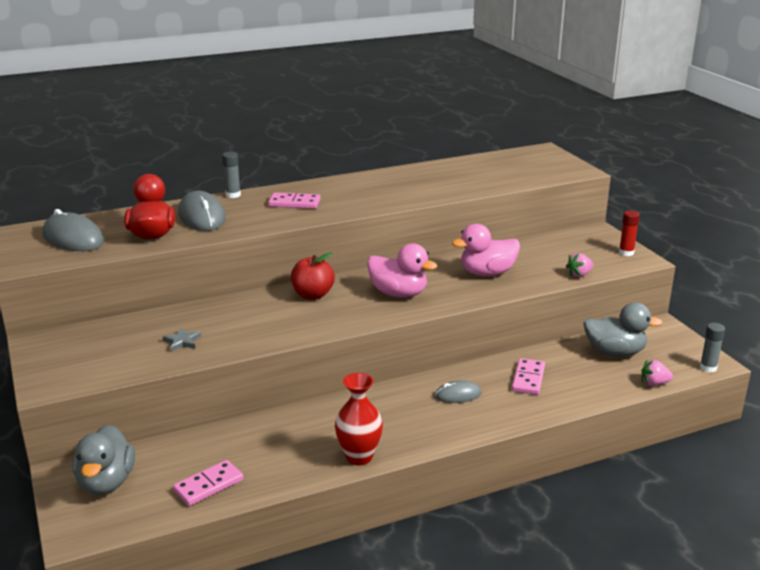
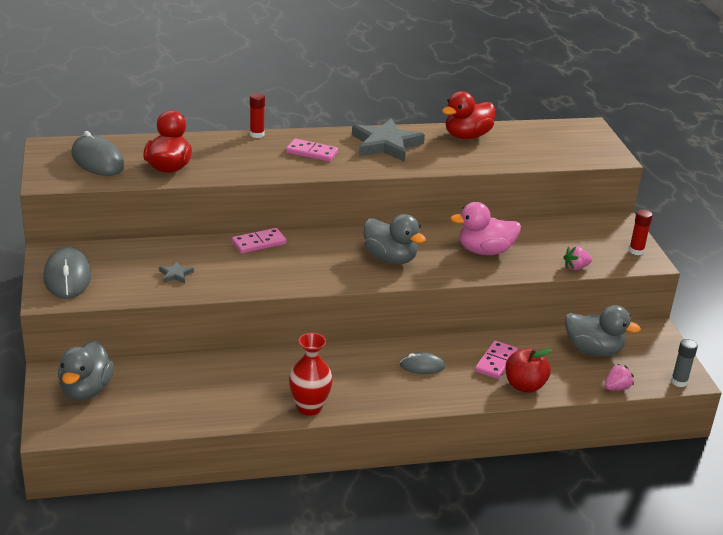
camera: 10 degrees right, 5 degrees up
pink domino [173,460,244,506] -> pink domino moved to [232,228,287,253]
grey mouse [178,191,226,231] -> grey mouse moved to [43,247,91,299]
grey glue stick [222,152,241,198] -> red glue stick [250,93,265,138]
red apple [291,252,335,299] -> red apple moved to [505,348,552,393]
pink duck [367,243,438,298] -> grey duck [364,214,426,264]
pink strawberry [641,360,673,386] -> pink strawberry turned 135 degrees clockwise [604,364,634,390]
none -> grey star [352,118,425,162]
none -> red duck [442,91,495,139]

